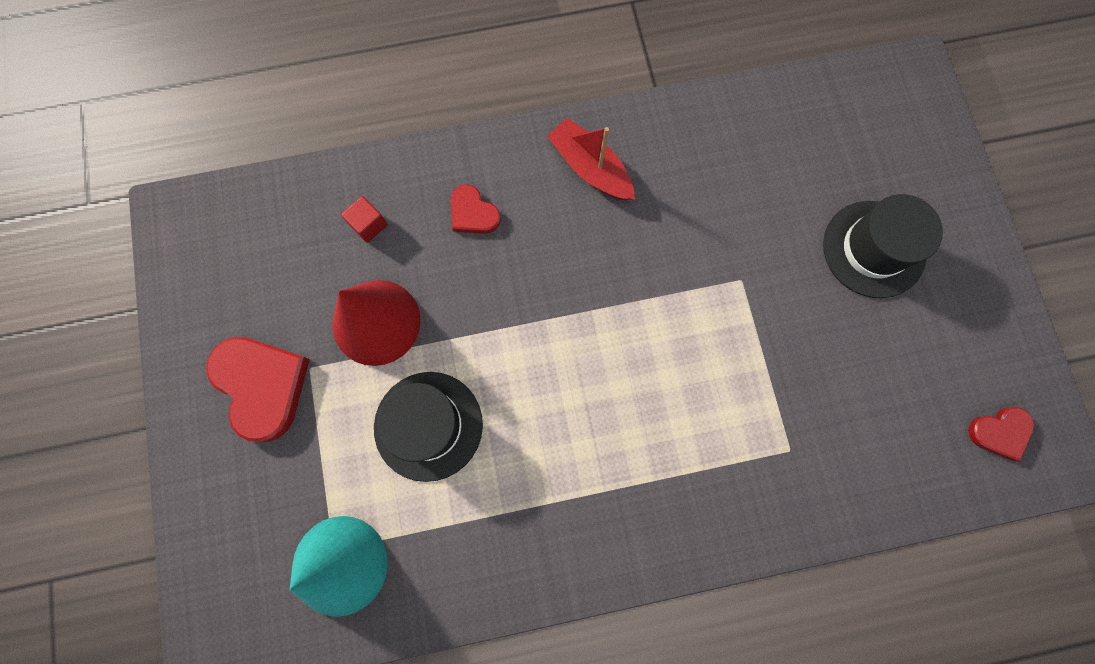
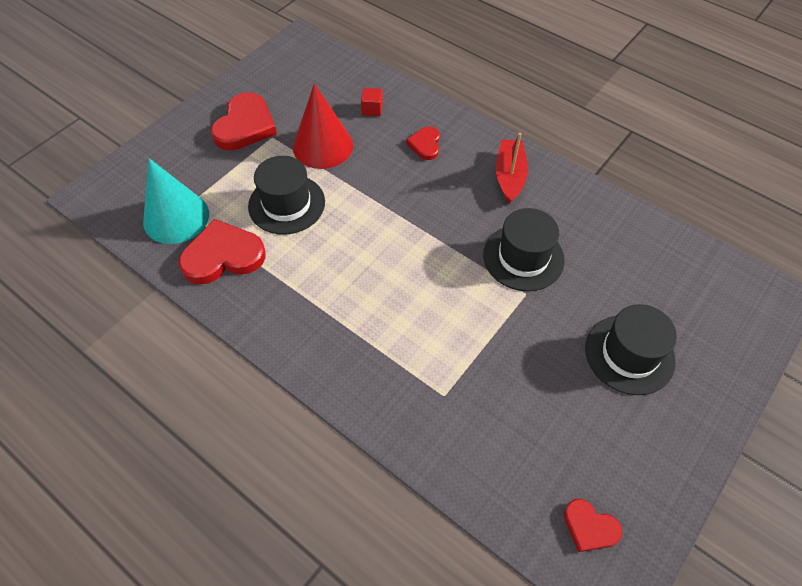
camera: 50 degrees right, 20 degrees down
none -> red heart [179,219,266,284]
none -> black hat [483,208,565,291]

